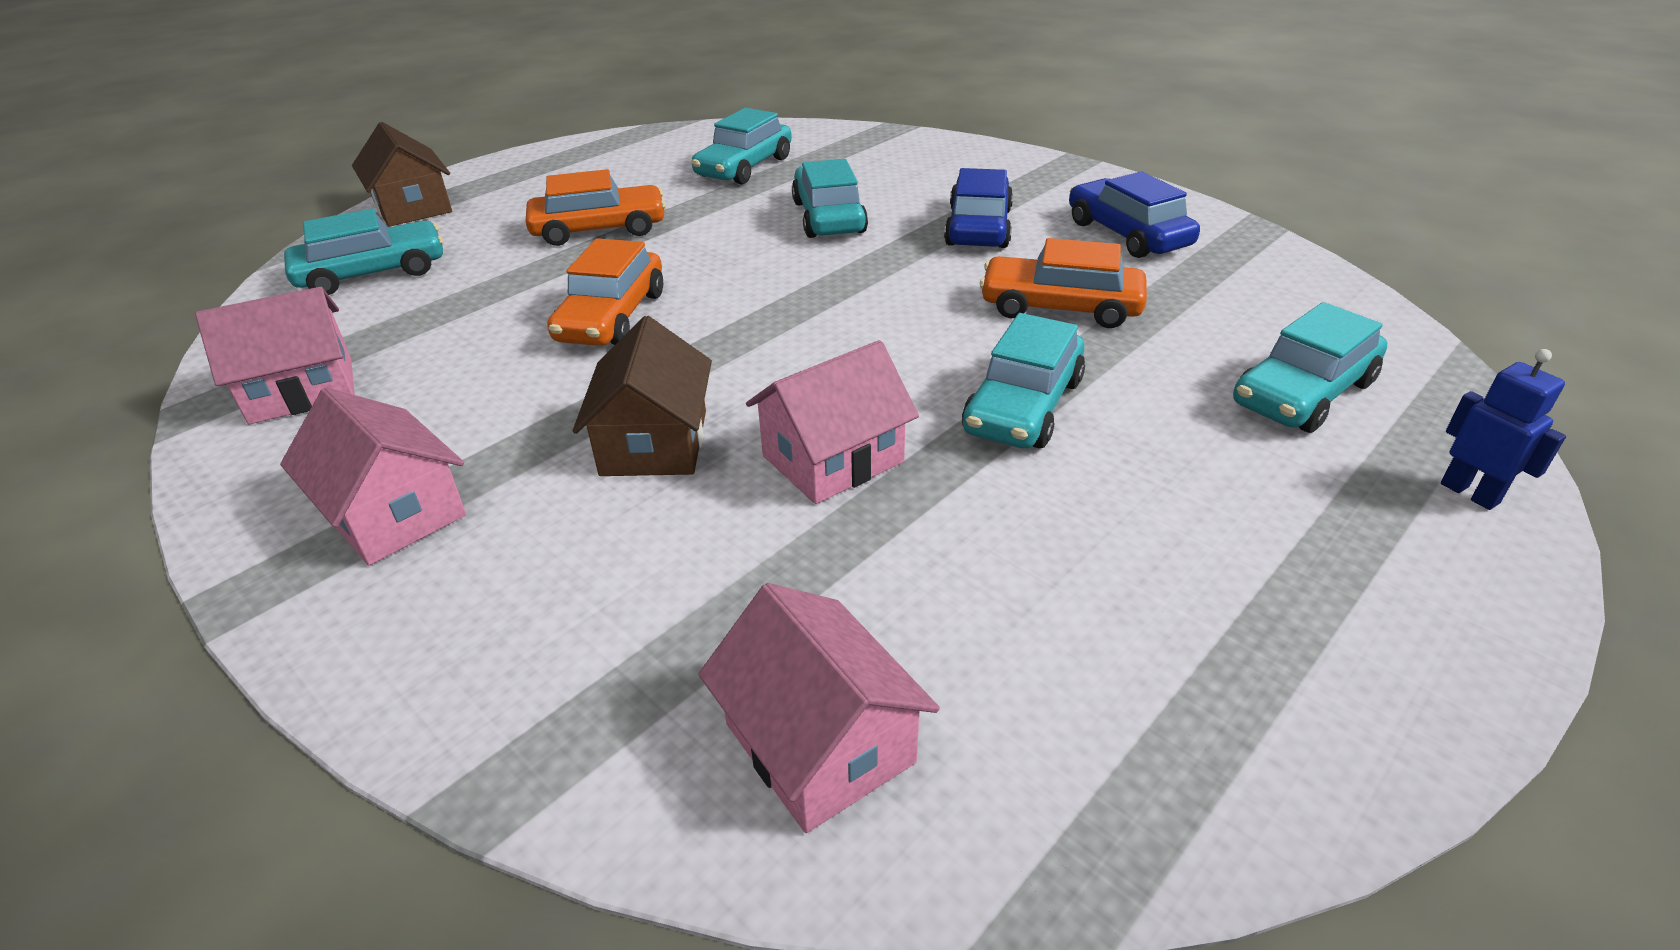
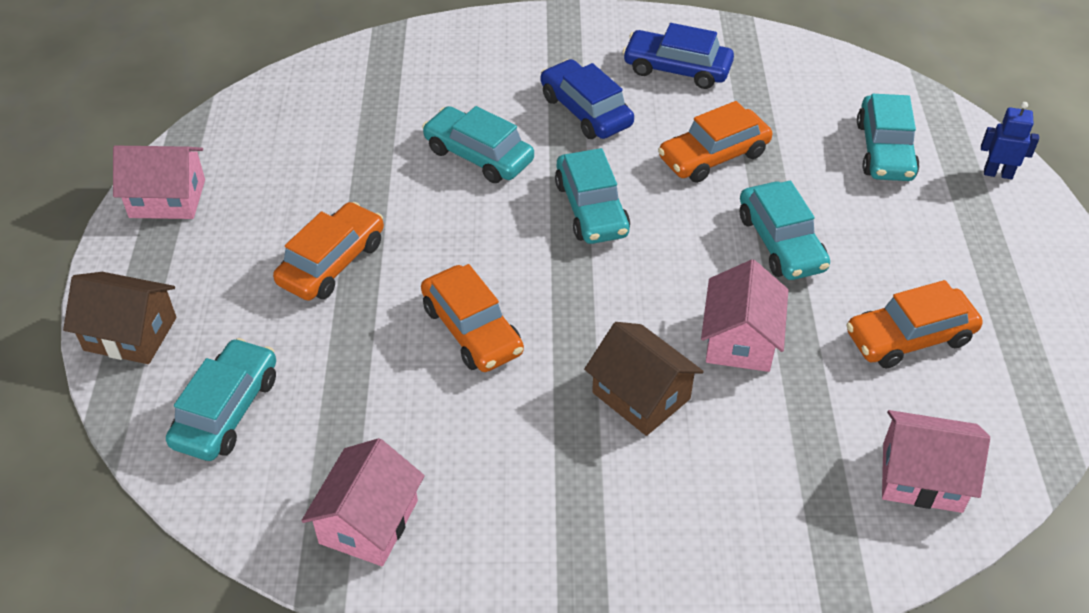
camera: 45 degrees left, 10 degrees up
pink house [280,388,466,565] -> pink house moved to [113,146,205,219]
turquoise car [692,108,792,185] -> turquoise car moved to [555,148,630,244]
none -> orange car [847,280,983,368]

